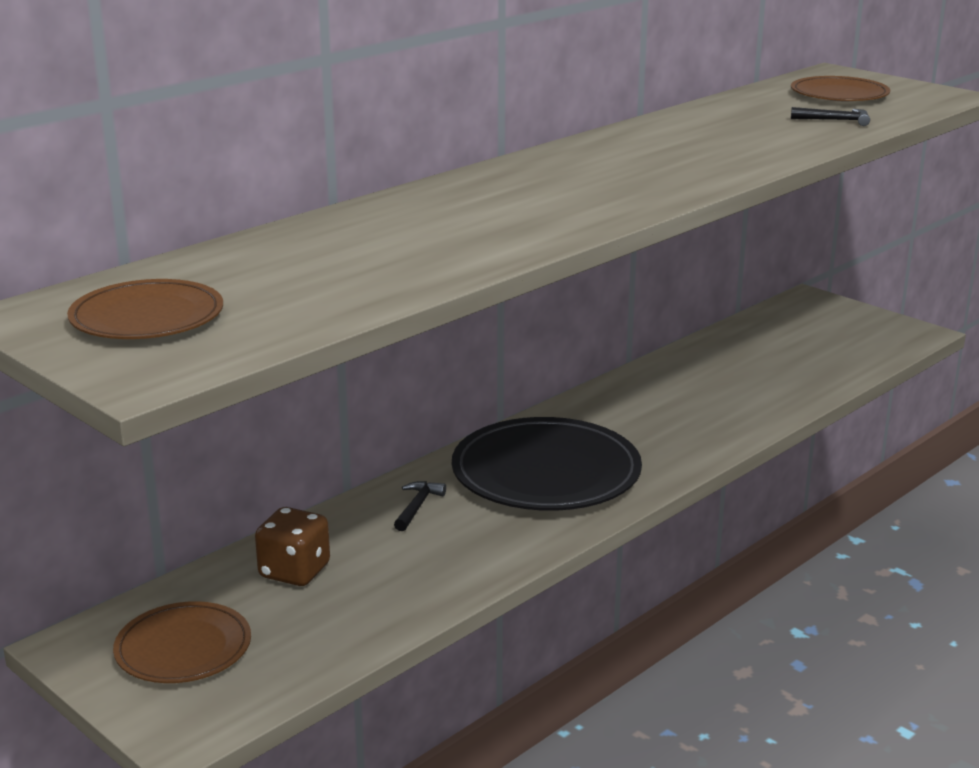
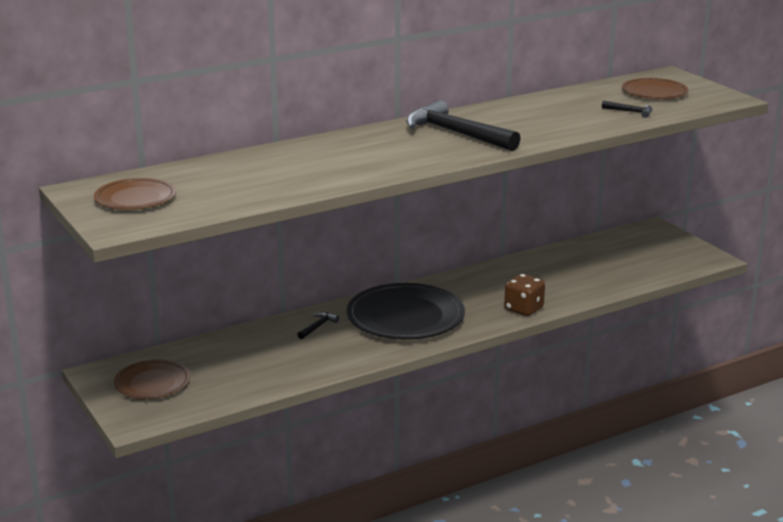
camera: 15 degrees right, 0 degrees up
brown dice [255,507,330,586] -> brown dice moved to [504,274,545,316]
none -> black hammer [406,100,520,151]

